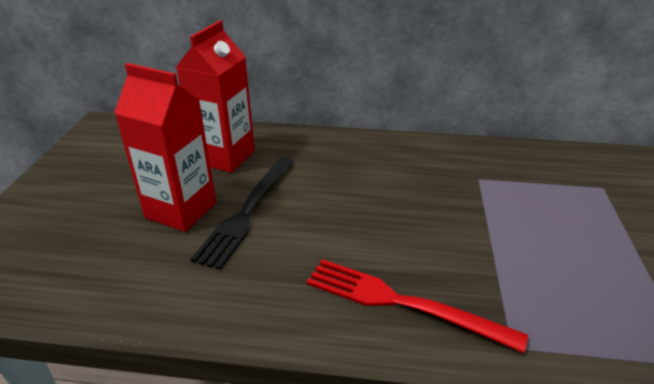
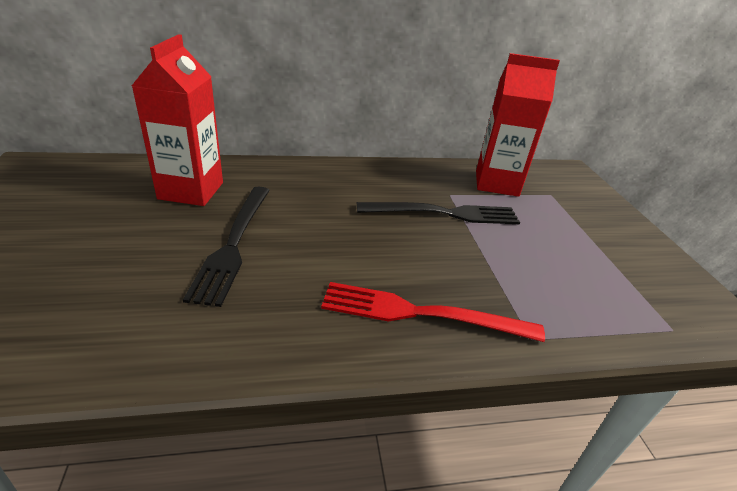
camera: 20 degrees left, 0 degrees up
red carton [114,63,216,232] -> red carton moved to [476,53,560,197]
none -> black fork [357,202,520,224]

